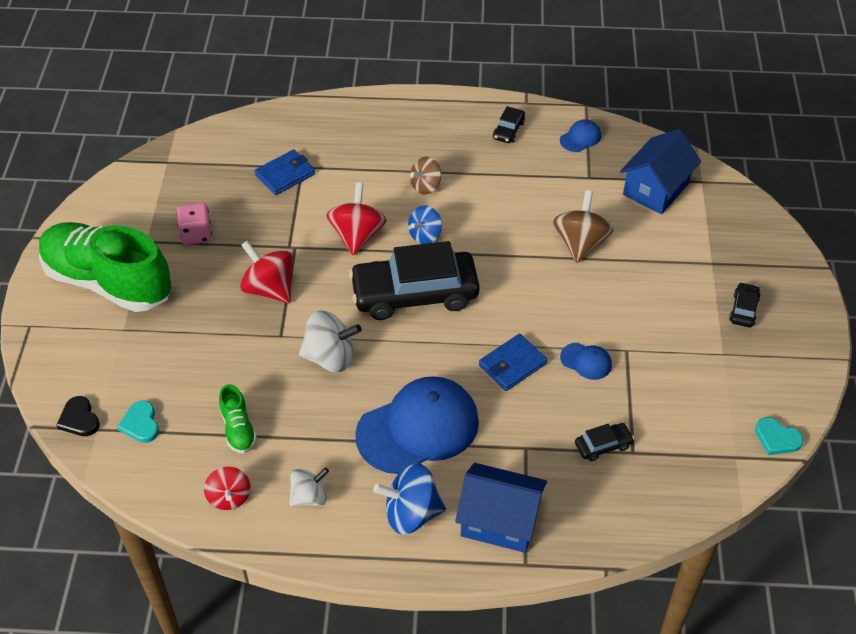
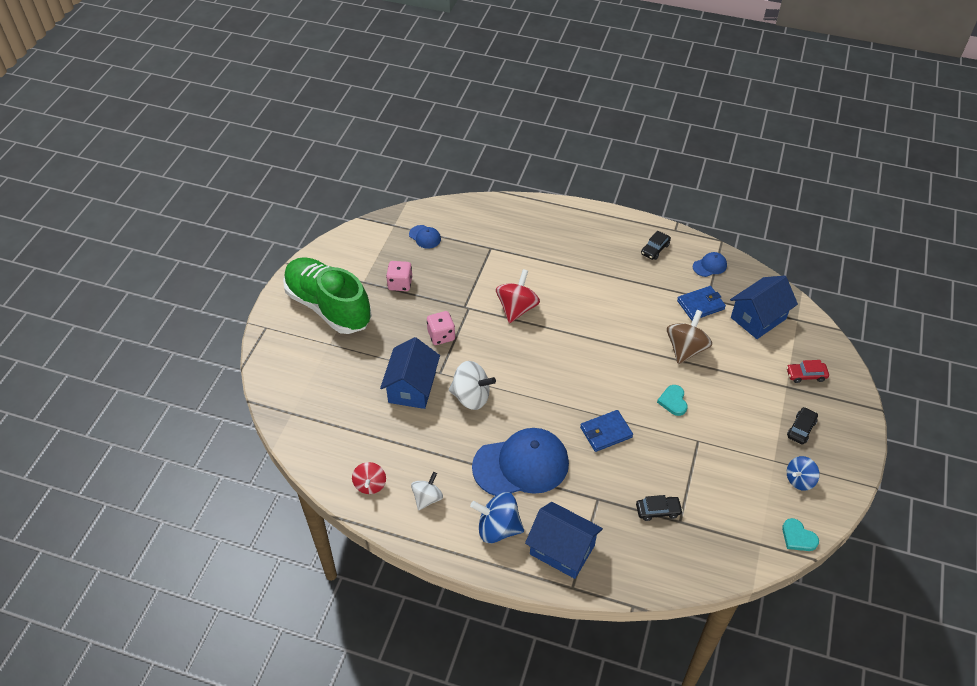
camera: 15 degrees right, 0 degrees up
black heart [56,396,100,436] -> none
turquoise heart [117,400,159,443] -> turquoise heart moved to [657,385,687,416]
green shoe [219,384,257,453] -> none
red spinning top [240,241,293,303] -> pink dice [427,311,455,345]
blue wallet [255,149,315,195] -> blue wallet moved to [677,286,726,320]
white spinning top [289,468,329,506] -> white spinning top turned 45 degrees counterclockwise [411,472,443,510]
black car [349,241,480,320] -> none
blue spinning top [408,205,442,244] -> blue spinning top moved to [787,456,820,491]
brown spinning top [410,157,441,194] -> none
blue cap [560,343,612,380] -> blue cap moved to [409,225,441,249]
none -> blue house [380,337,440,409]
none -> red car [787,360,829,383]

